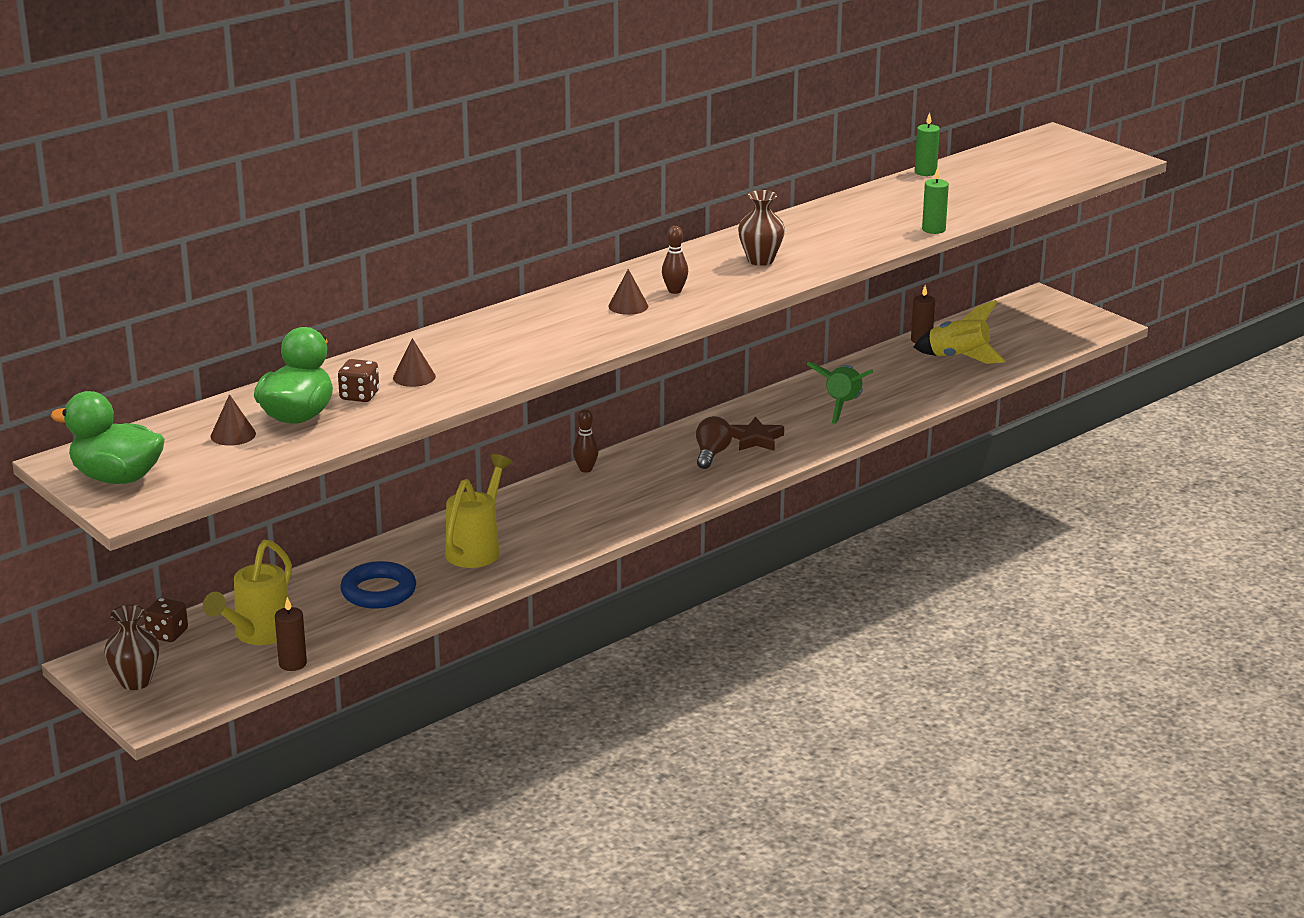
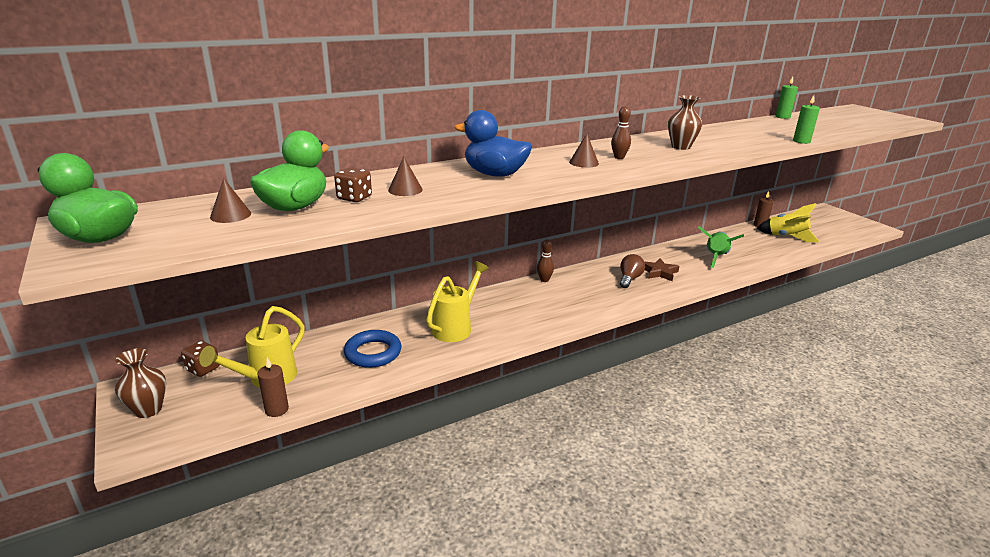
camera: 10 degrees right, 0 degrees up
none -> blue duck [454,110,532,177]

